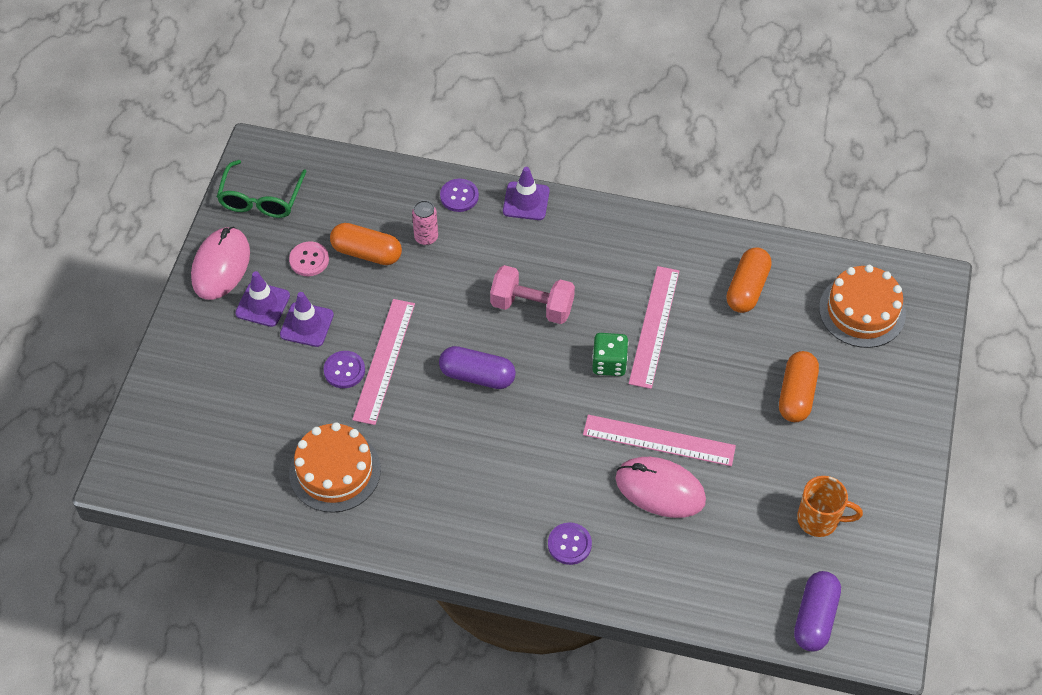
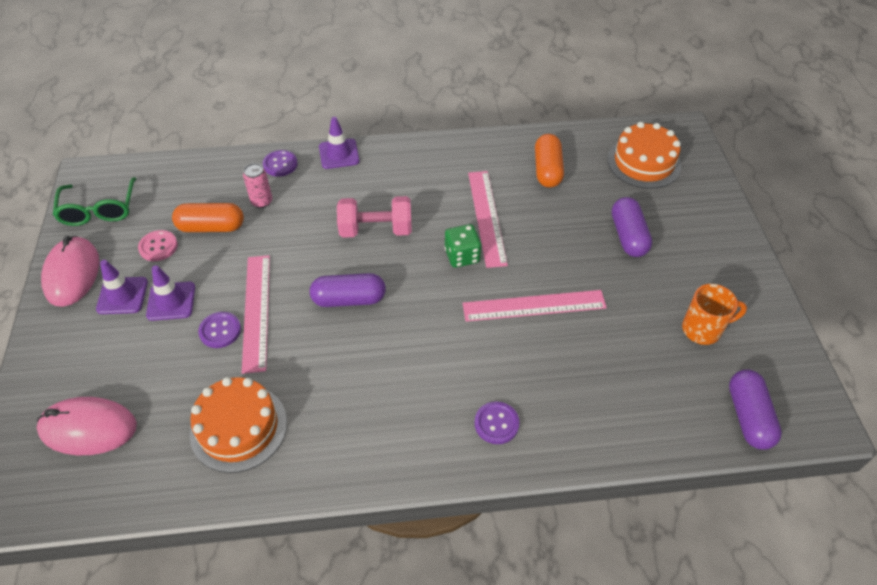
camera: 20 degrees left, 5 degrees down
pink mouse [616,457,706,518] -> pink mouse moved to [37,397,137,455]
orange capsule [779,351,819,422] -> purple capsule [612,197,652,257]

